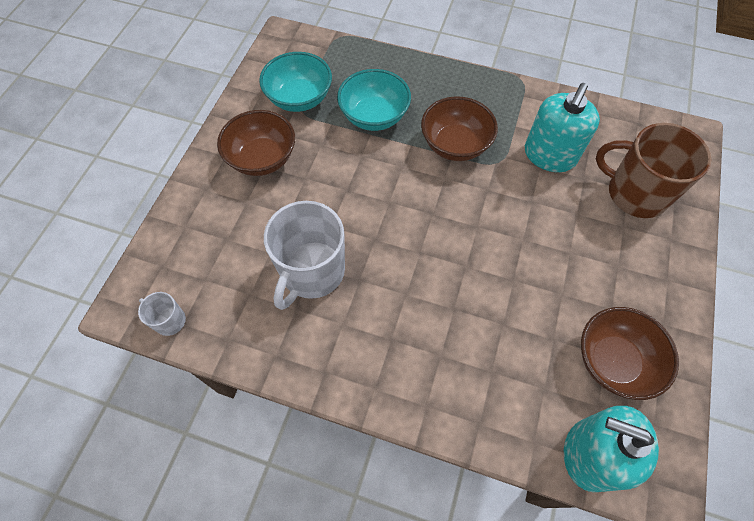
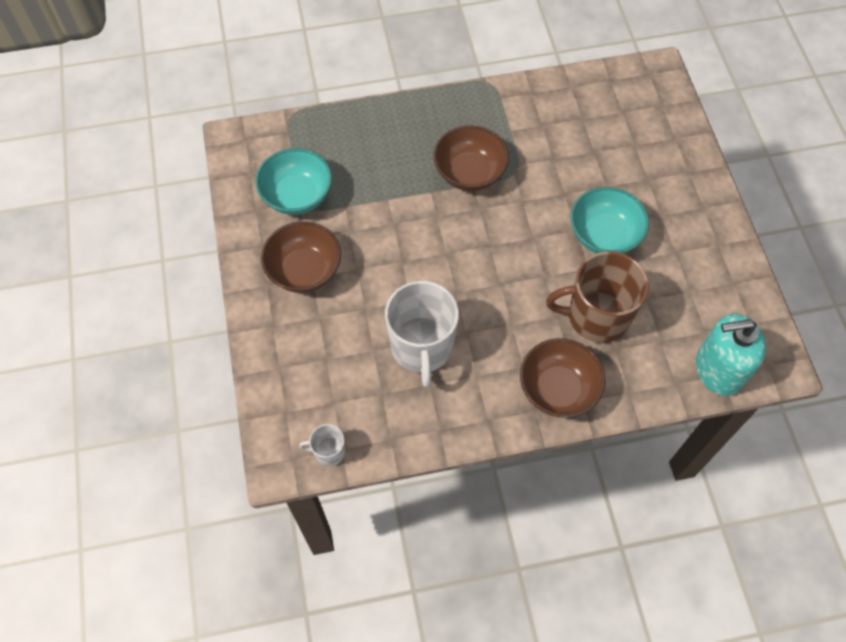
camera: 30 degrees left, 0 degrees up
turquoise bowl [337,69,411,131] -> turquoise bowl moved to [571,187,649,254]
turquoise soap dispenser [525,83,600,172] -> none
brown bowl [581,307,679,400] -> brown bowl moved to [520,338,606,418]
brown mug [596,123,711,218] -> brown mug moved to [546,251,649,343]

